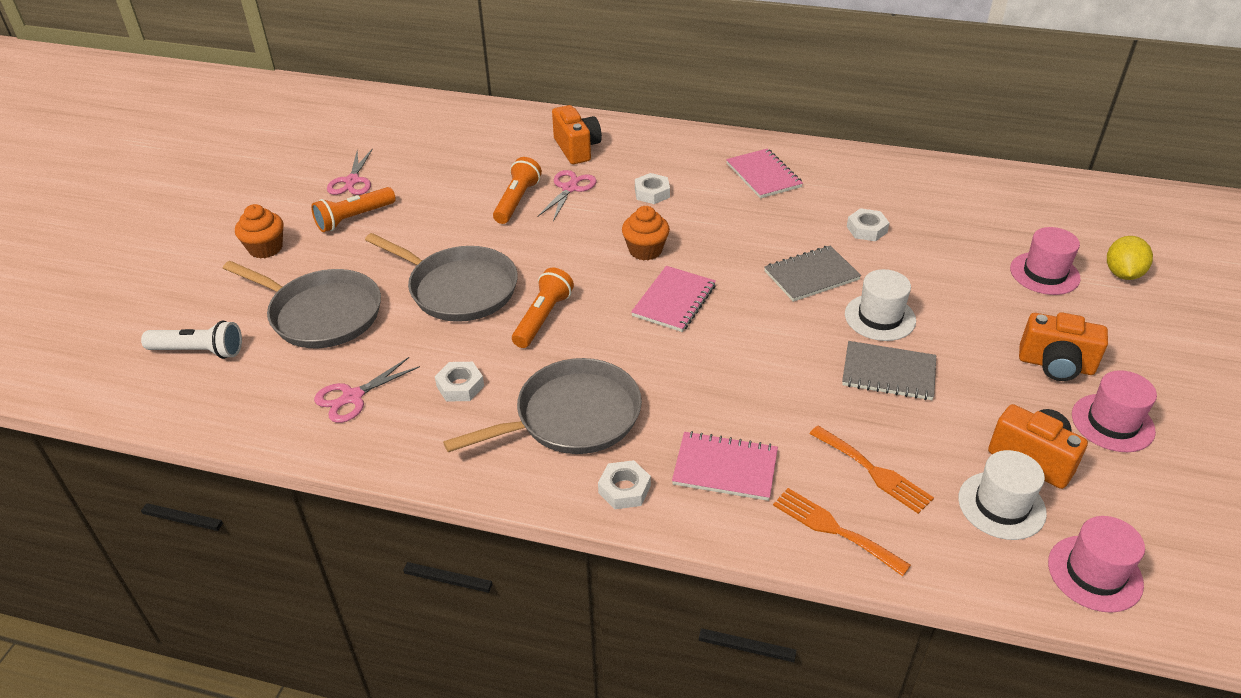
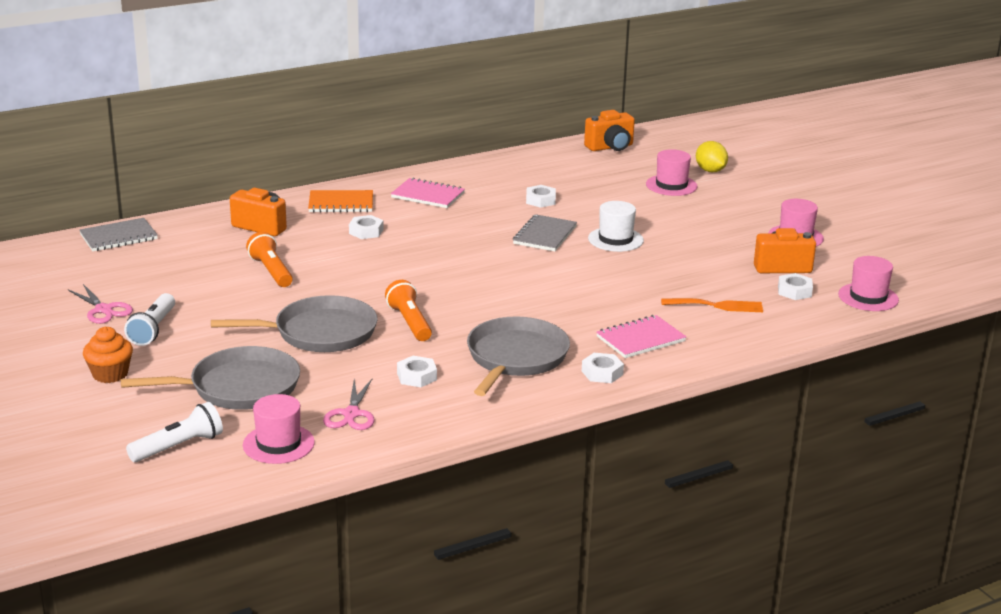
camera: 45 degrees left, 15 degrees down
orange flashlight [311,187,396,232] -> white flashlight [124,293,175,346]
pink scissors [538,170,597,221] -> none
orange cupcake [622,206,670,260] -> none
pink notebook [631,266,716,332] -> none
orange fork [773,488,911,576] -> none
grey notebook [842,341,936,400] -> grey notebook moved to [79,218,158,251]
white hat [958,450,1047,540] -> white nut [778,273,813,300]
orange camera [1019,312,1108,381] -> orange camera moved to [584,110,635,151]
none -> pink hat [243,394,315,464]
none -> orange notebook [308,190,373,213]

